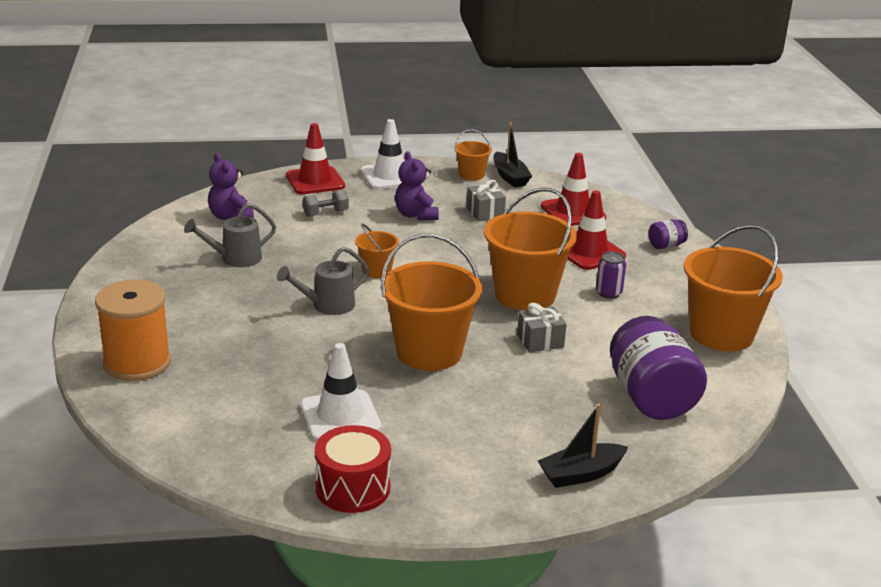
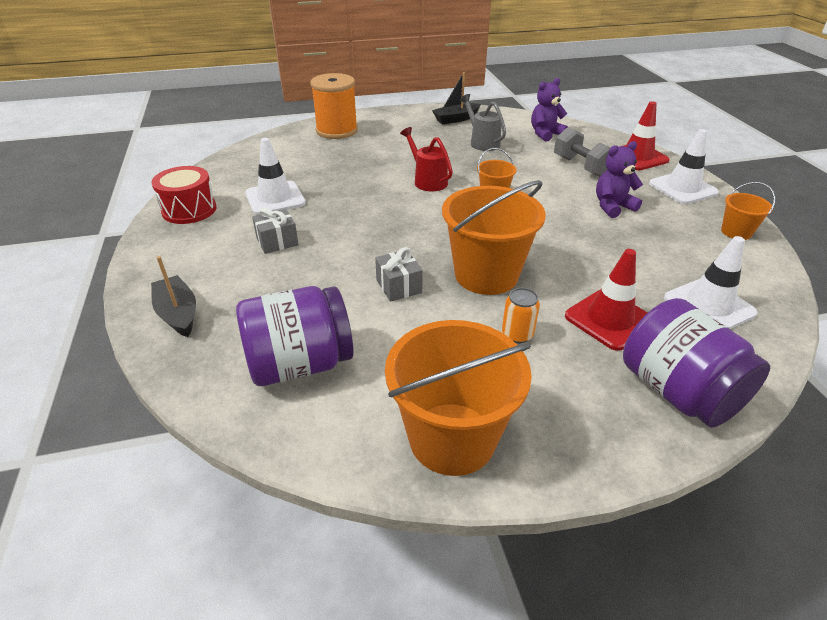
camera: 85 degrees right, 10 degrees up
grey watering can [277,247,370,315] -> red watering can [400,127,453,191]
grey dumbbell [303,190,349,217] -> grey dumbbell [554,127,610,177], size x1.56
orange bucket [381,234,482,371] -> none
grey gift [467,180,506,222] -> grey gift moved to [252,207,299,254]
black boat [493,123,532,187] -> black boat moved to [432,72,481,124]
red traffic cone [541,153,606,226] -> white traffic cone [664,236,757,329]
purple can [596,251,626,299] -> orange can [502,288,540,343]
purple jar [649,219,688,249] -> purple jar [623,298,770,428], size x2.26

